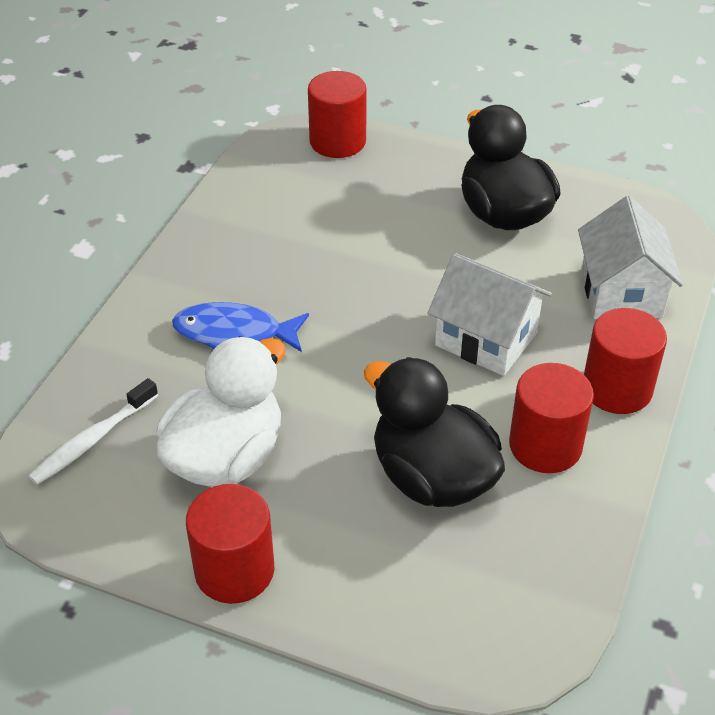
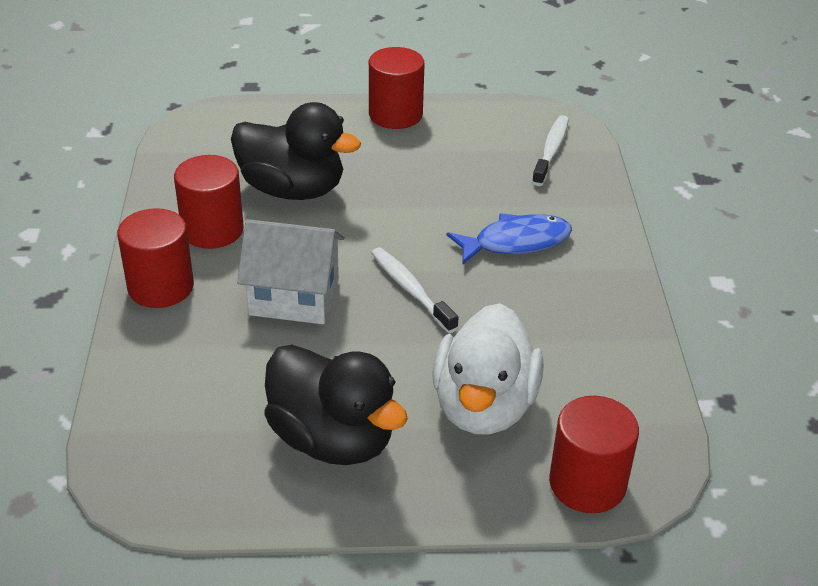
camera: 155 degrees right, 5 degrees down
white duck [156,336,285,487] -> white duck moved to [432,303,544,435]
white house [578,196,683,319] -> none
none -> white toothbrush [371,248,459,333]

